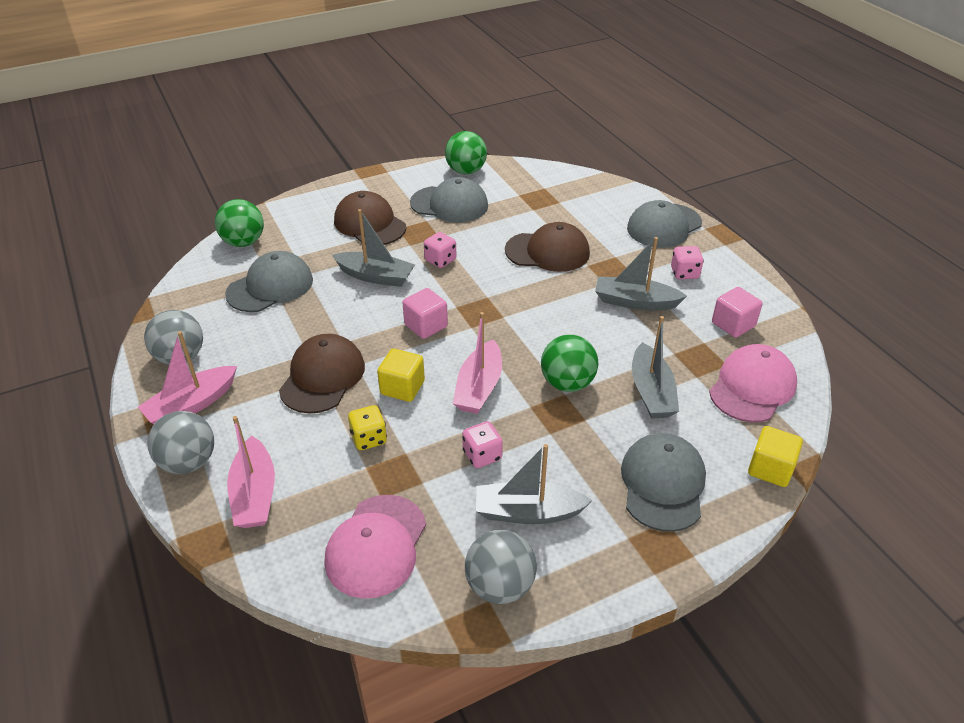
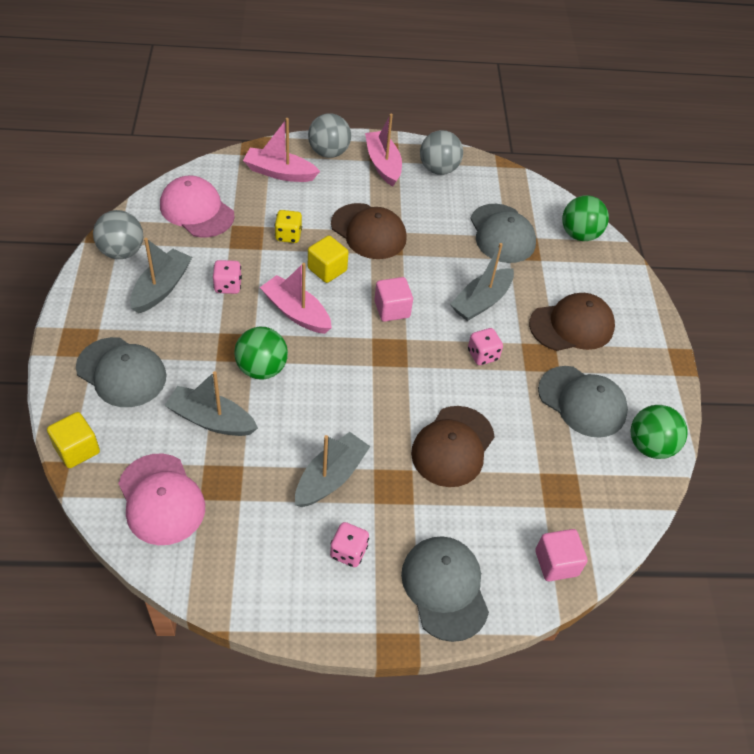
camera: 110 degrees right, 10 degrees up
grey cap [410,177,488,223] -> grey cap turned 90 degrees counterclockwise [538,366,628,438]
pink cube [712,287,762,338] -> pink cube moved to [535,529,588,581]

